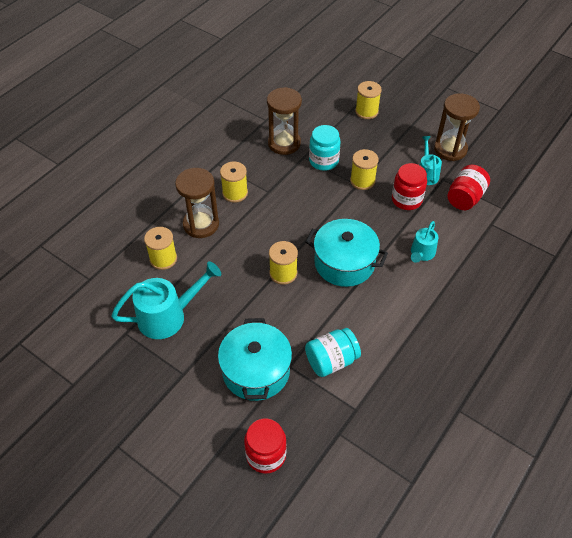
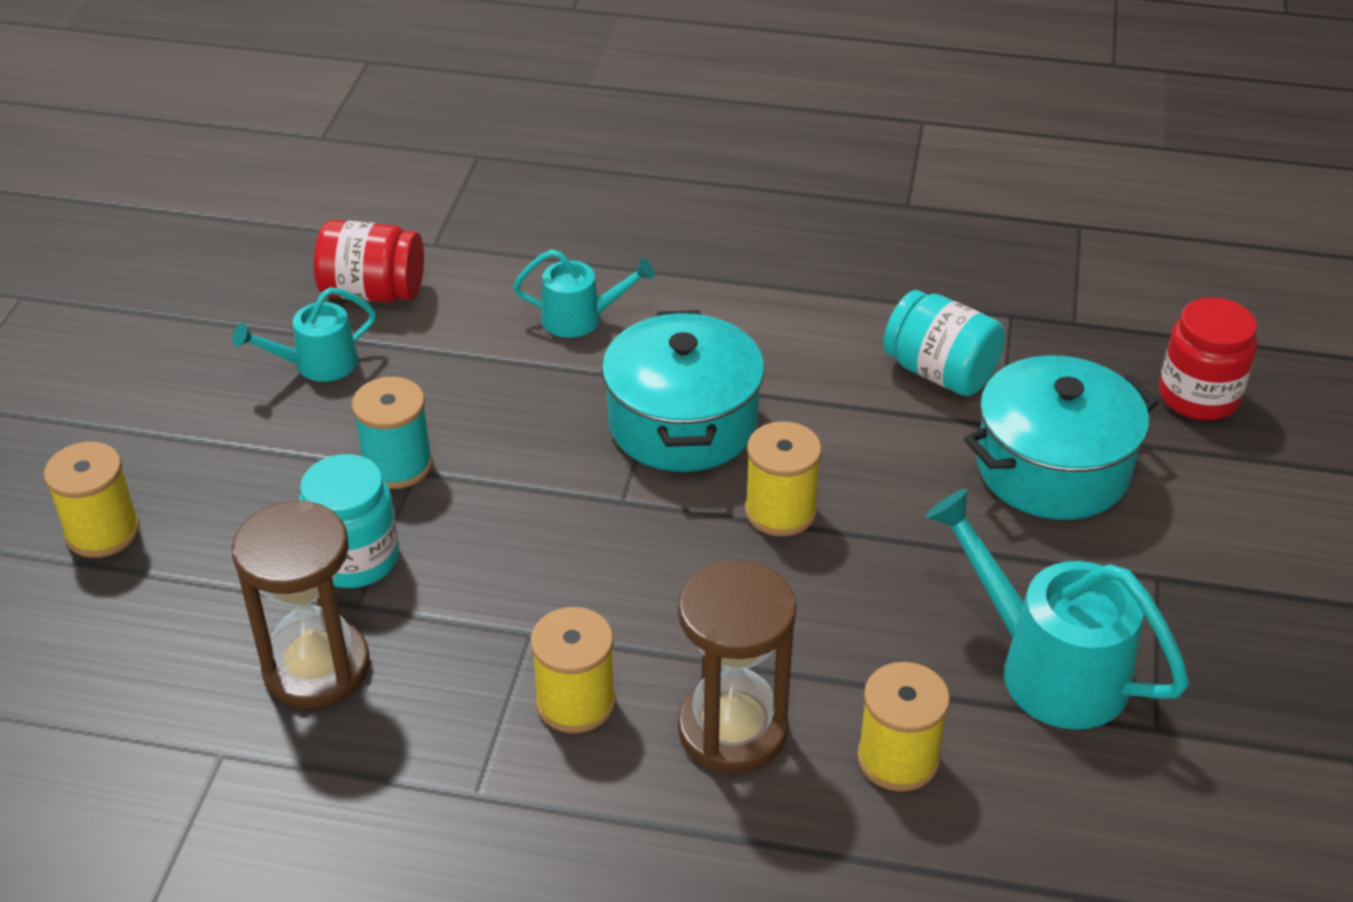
camera: 115 degrees left, 10 degrees down
yellow spool [350,149,379,190] -> turquoise spool [352,377,433,489]
red jar [392,163,427,210] -> none
brown hourglass [434,93,480,161] -> none

